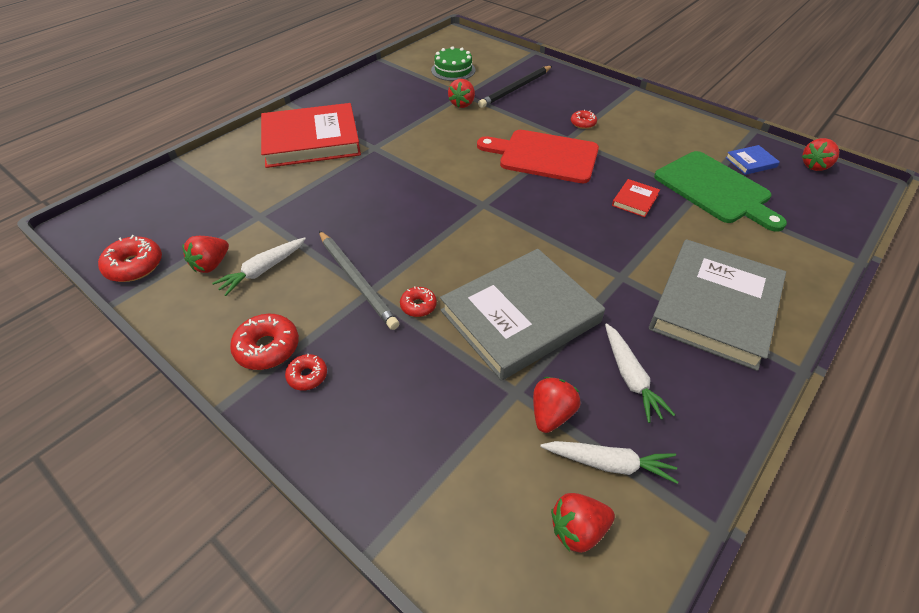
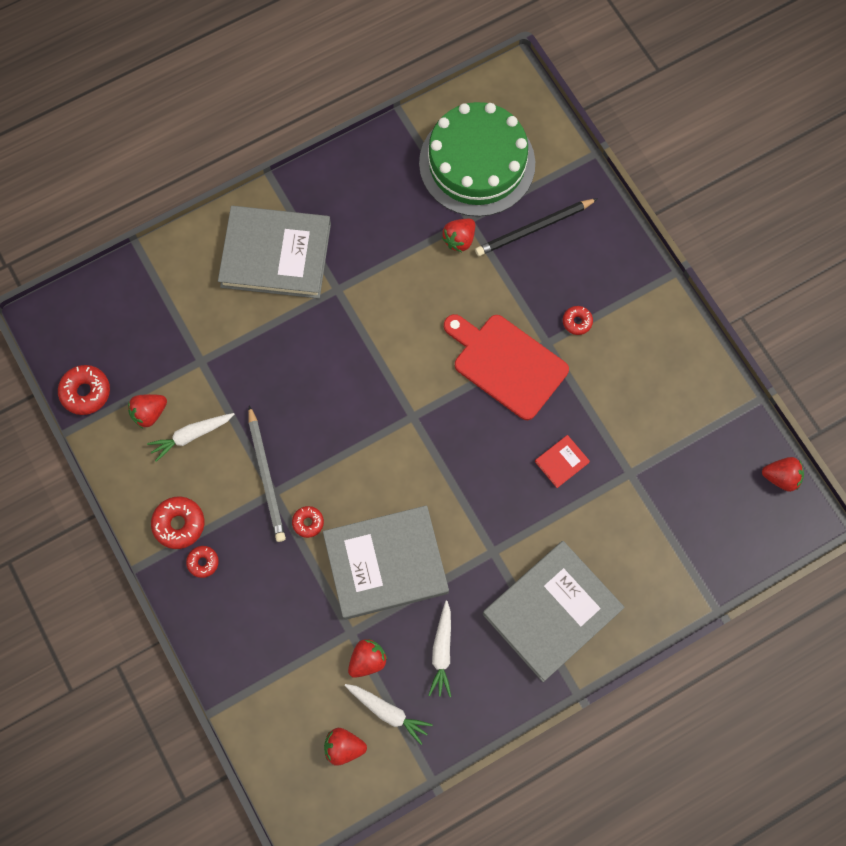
camera: 20 degrees right, 25 degrees up
red book [261,103,361,168] -> grey book [218,206,331,299]
green cake [431,46,476,81] -> green cake [419,102,535,217], size x2.06
green cutting board [654,151,787,232] -> none
blue book [725,145,780,175] -> none
red strawberry [802,138,839,171] -> red strawberry turned 150 degrees counterclockwise [762,457,804,492]

